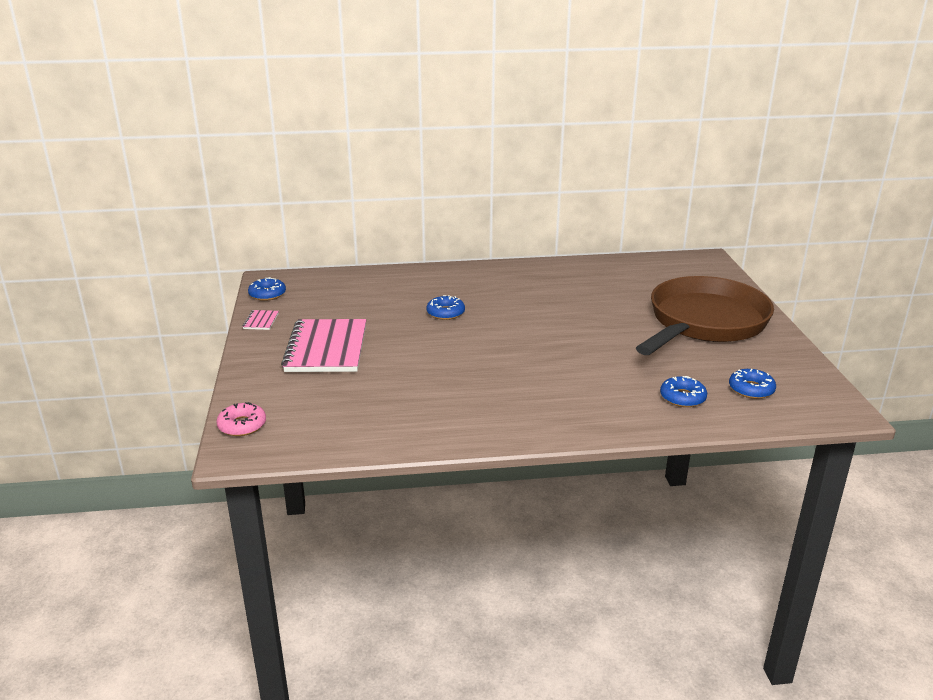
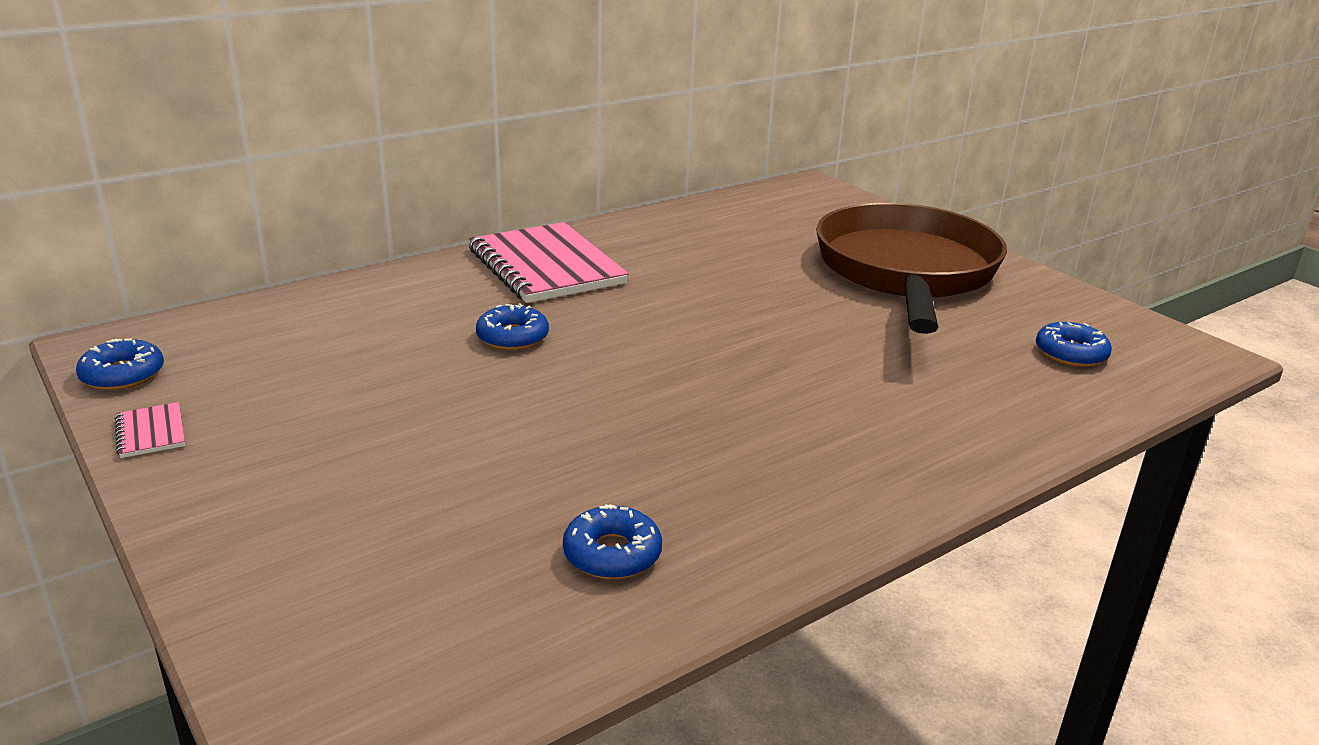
camera: 30 degrees left, 0 degrees up
pink donut [216,402,266,436] -> none
pink notebook [281,319,366,372] -> pink notebook moved to [469,222,629,303]
blue donut [660,376,707,407] -> blue donut moved to [563,504,662,579]

